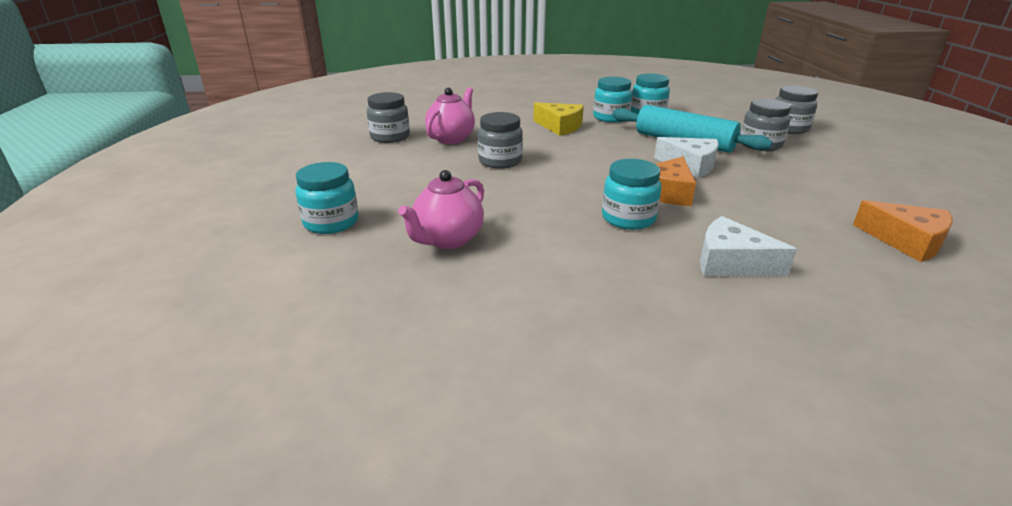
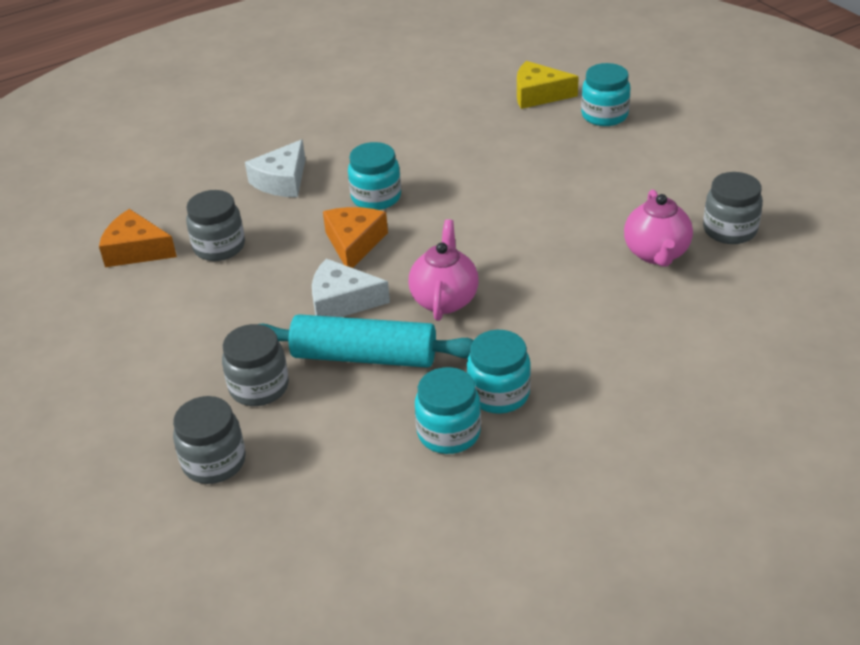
camera: 155 degrees right, 10 degrees up
pink teapot [398,170,484,249] -> pink teapot moved to [409,219,479,321]
grey jar [478,112,523,169] -> grey jar moved to [186,190,245,261]
yellow cheese [533,102,584,136] -> yellow cheese moved to [517,61,579,109]
white cheese [700,216,797,276] -> white cheese turned 120 degrees clockwise [245,139,305,197]

